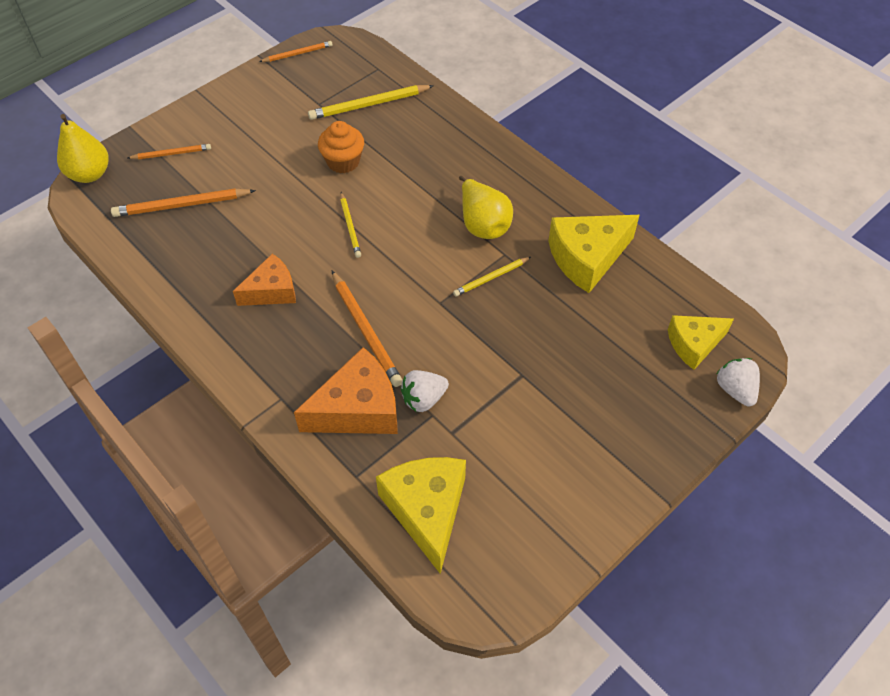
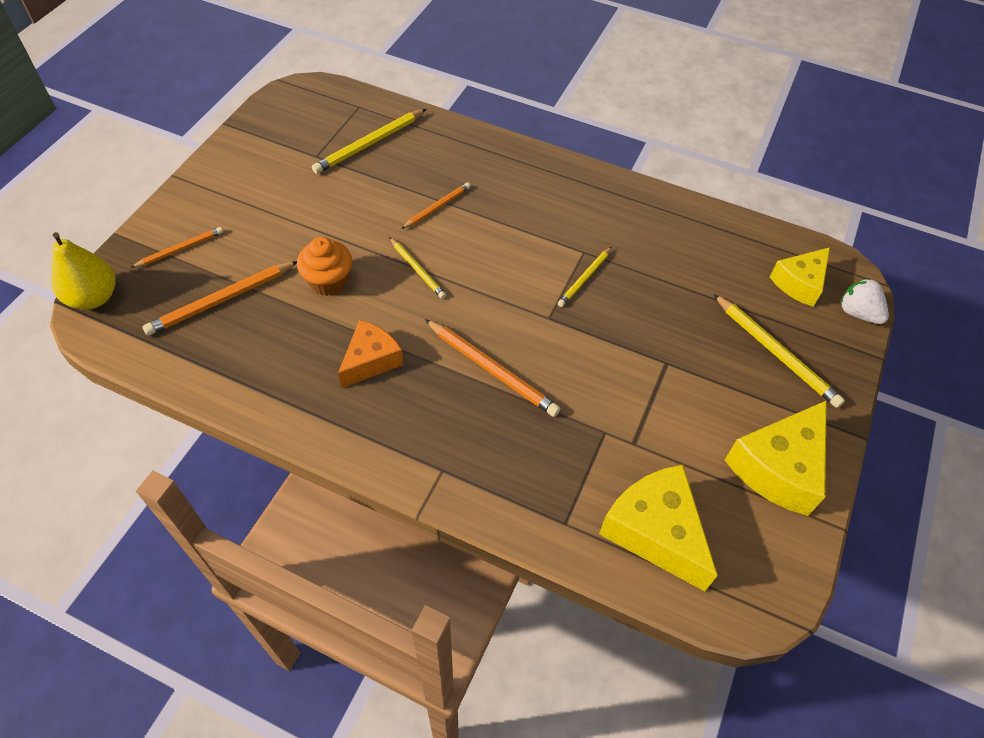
camera: 25 degrees left, 0 degrees up
orange pencil [259,41,333,62] -> orange pencil moved to [401,182,471,229]
orange cheese [294,347,398,434] -> none
orange cupcake [318,121,364,173] -> orange cupcake moved to [297,237,352,296]
white strawberry [400,370,449,412] -> none
yellow pear [459,176,513,239] -> none
yellow cheese [548,215,640,293] -> yellow cheese moved to [725,400,827,516]
none -> yellow pencil [714,294,845,408]

